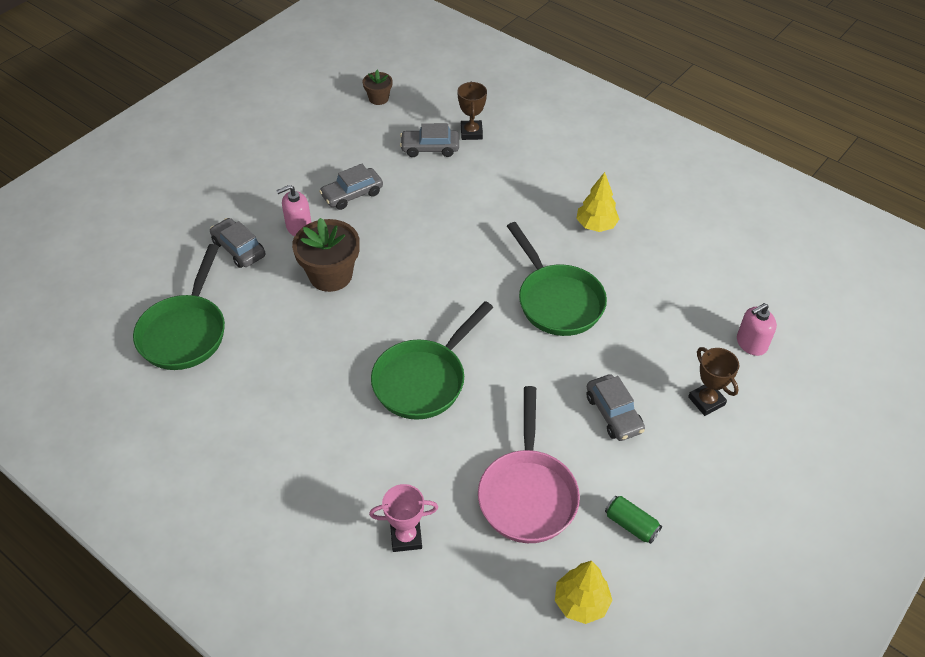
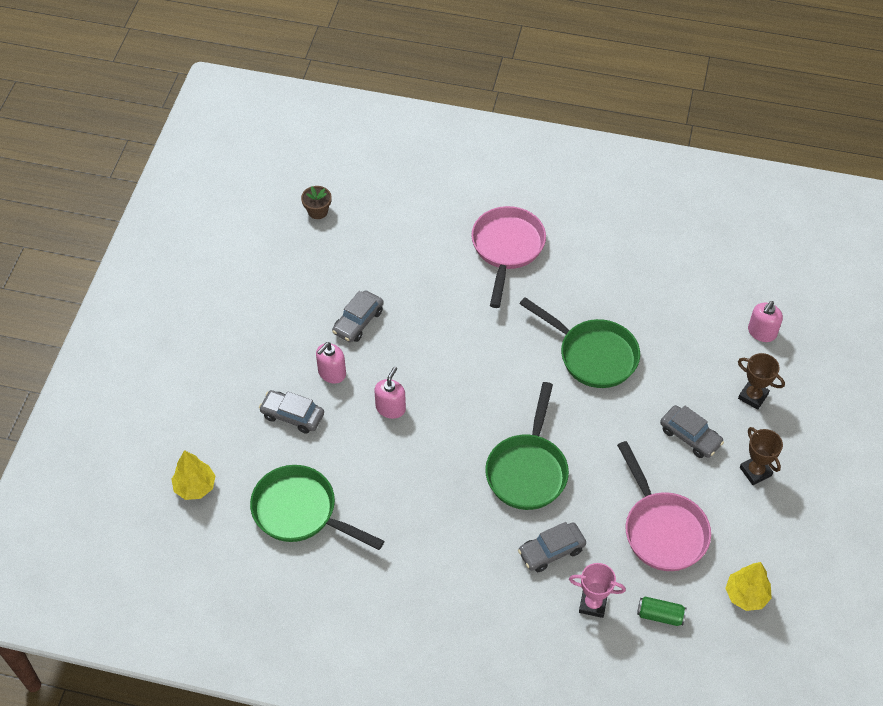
camera: 25 degrees left, 5 degrees up
green pan [133,244,225,370] -> green pan turned 135 degrees clockwise [250,465,384,550]
brown flower pot [292,218,360,292] -> pink soap dispenser [374,366,406,419]
pink trophy [369,484,438,552] -> pink trophy turned 45 degrees clockwise [569,563,626,618]
grey car [400,123,459,157] -> grey car moved to [518,522,586,572]
brown trophy [457,81,487,140] -> brown trophy moved to [740,427,783,485]
yellow tree [576,172,619,232] -> yellow tree moved to [172,450,216,500]
green can [605,496,662,544] -> green can moved to [637,597,687,626]
none -> pink pan [471,206,546,308]

